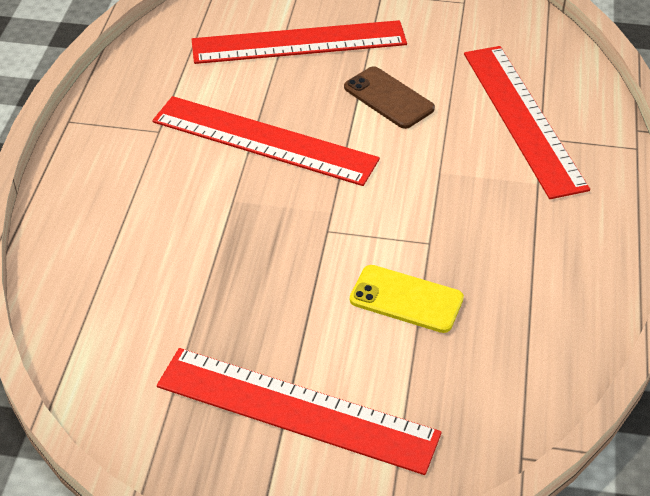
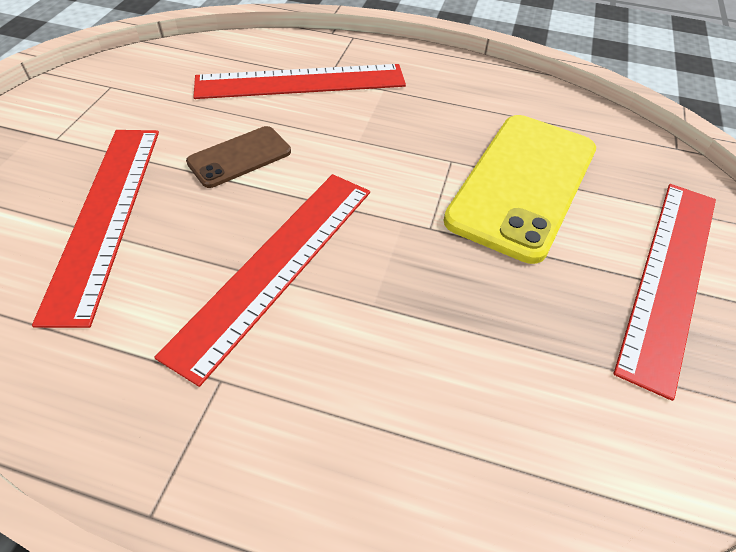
camera: 85 degrees left, 5 degrees up
yellow phone [350,265,464,333] -> yellow phone [443,115,596,264], size x1.96

